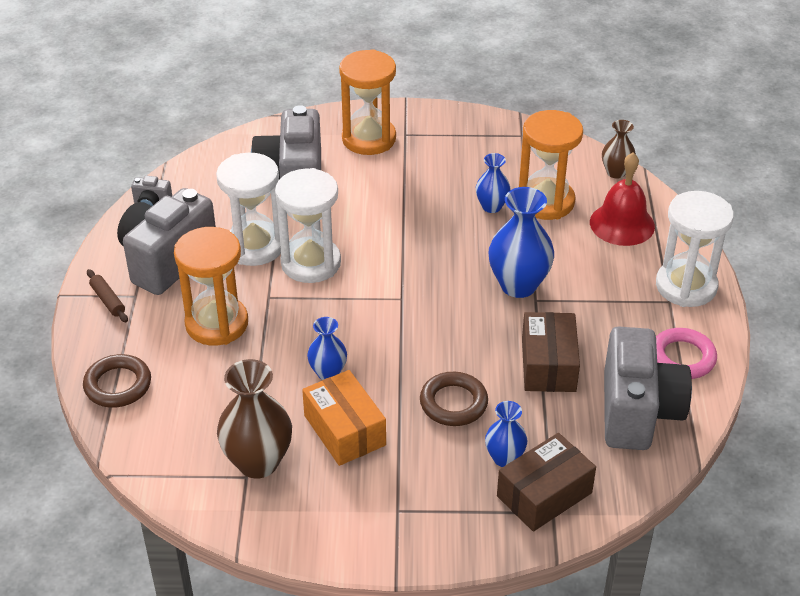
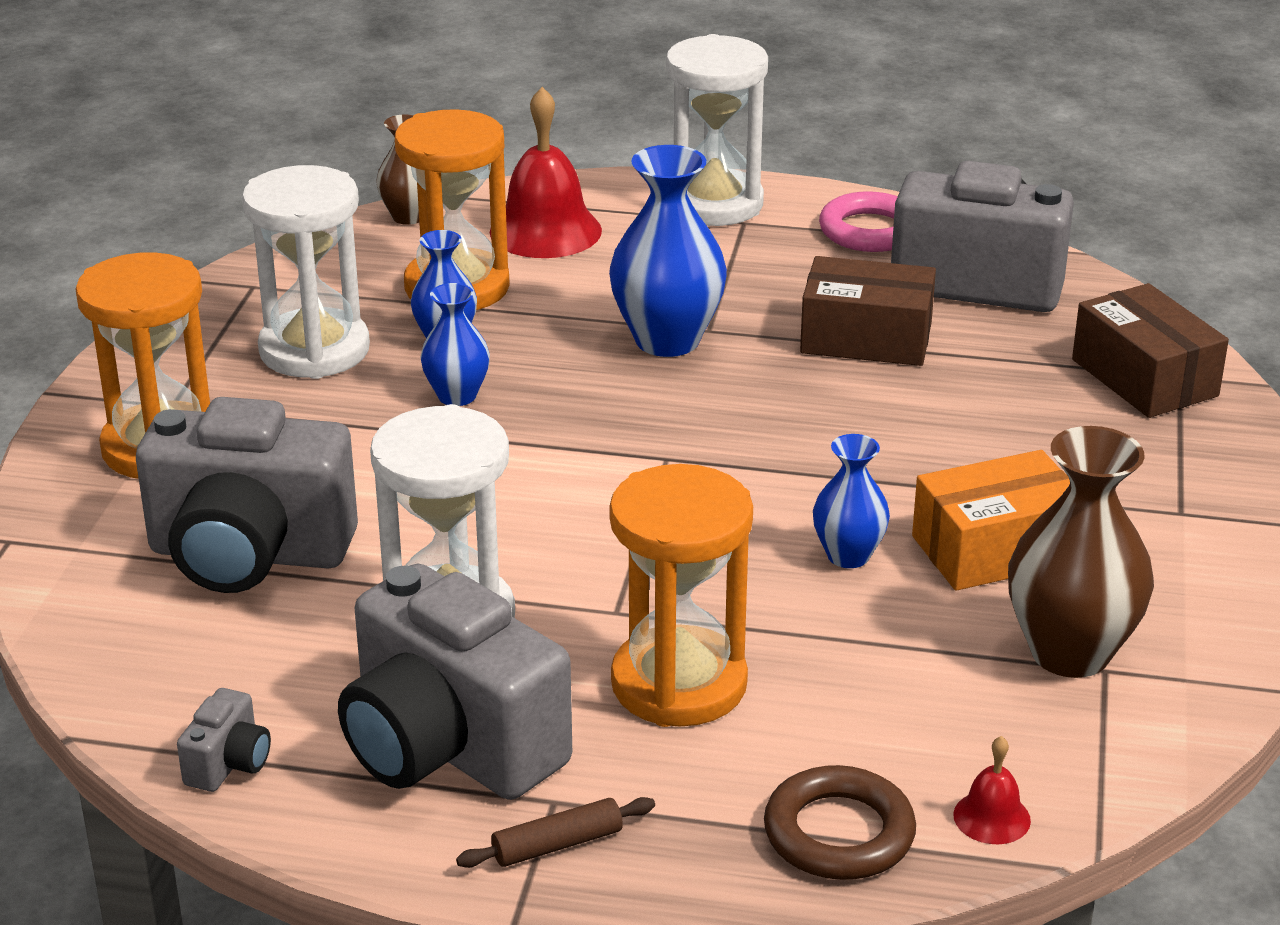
camera: 80 degrees left, 10 degrees down
white hourglass [275,168,341,283] -> white hourglass moved to [242,165,370,379]
brown ring [420,372,488,426] -> none
blue vase [485,401,527,467] -> blue vase moved to [421,283,490,406]
none -> red bell [953,736,1031,844]

